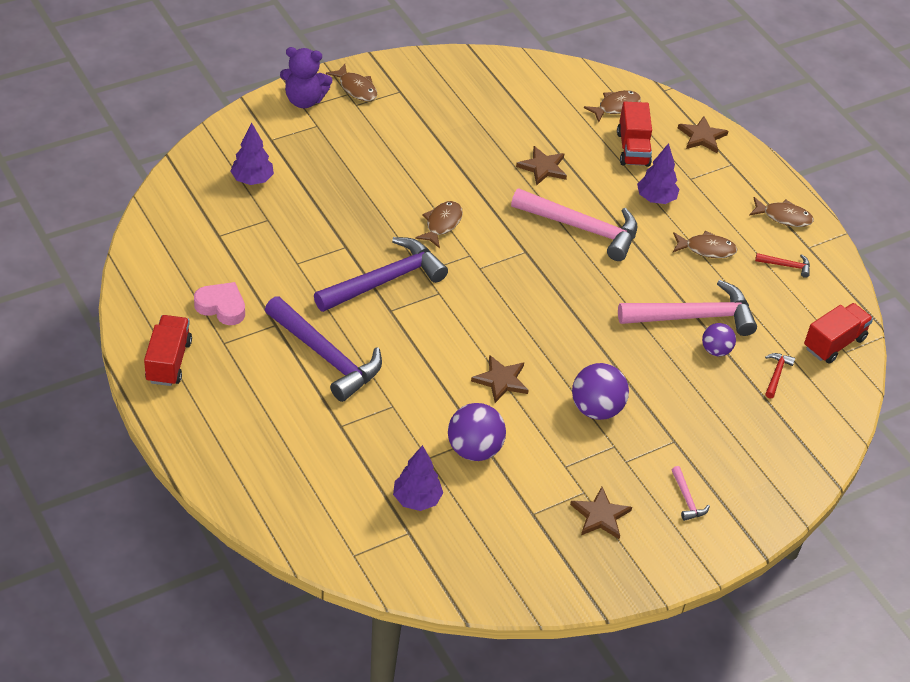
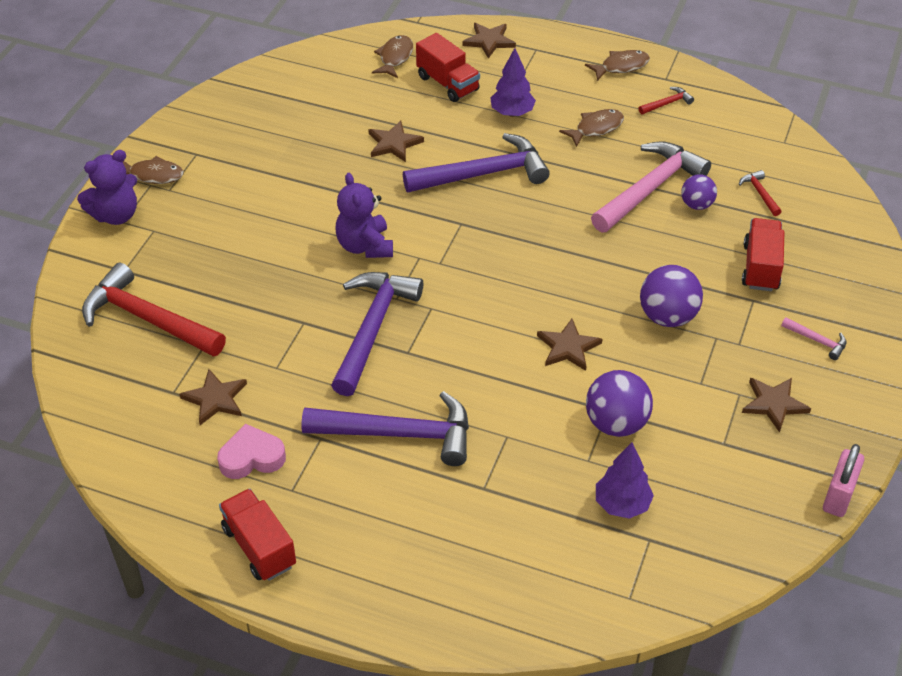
camera: 35 degrees left, 0 degrees up
purple tree [230,123,274,185] -> red hammer [82,263,226,357]
brown fish [415,201,463,248] -> purple teddy bear [335,173,393,258]
pink hammer [511,188,637,261] -> purple hammer [403,133,550,192]
red truck [804,303,873,363] -> red truck moved to [742,218,784,291]
none -> brown star [179,369,247,425]
none -> pink padlock [823,444,864,517]

